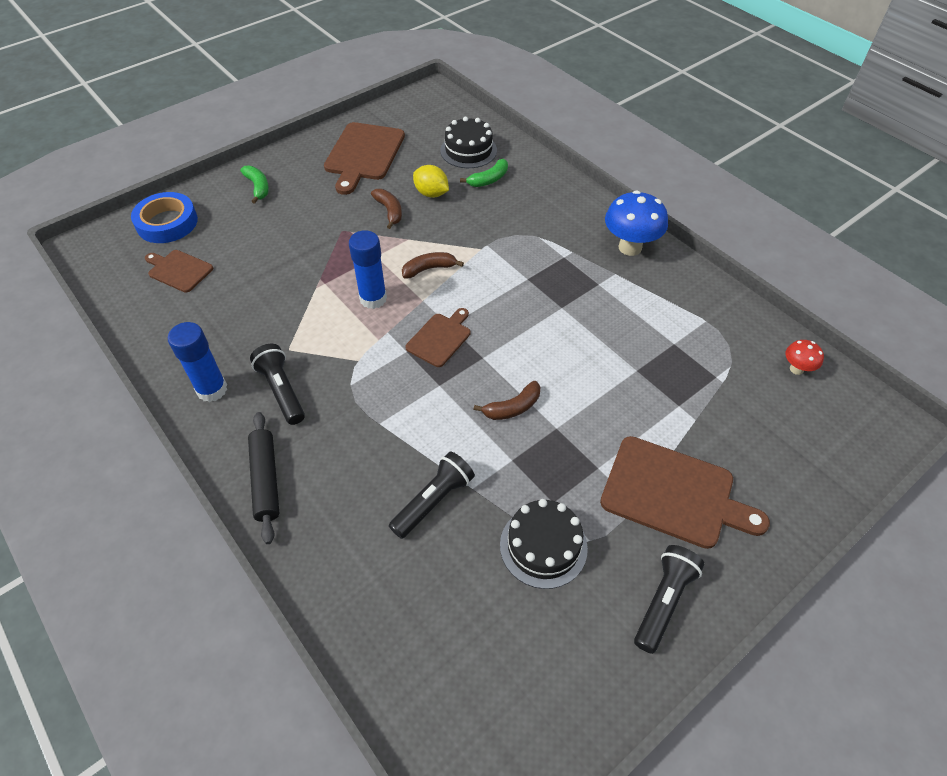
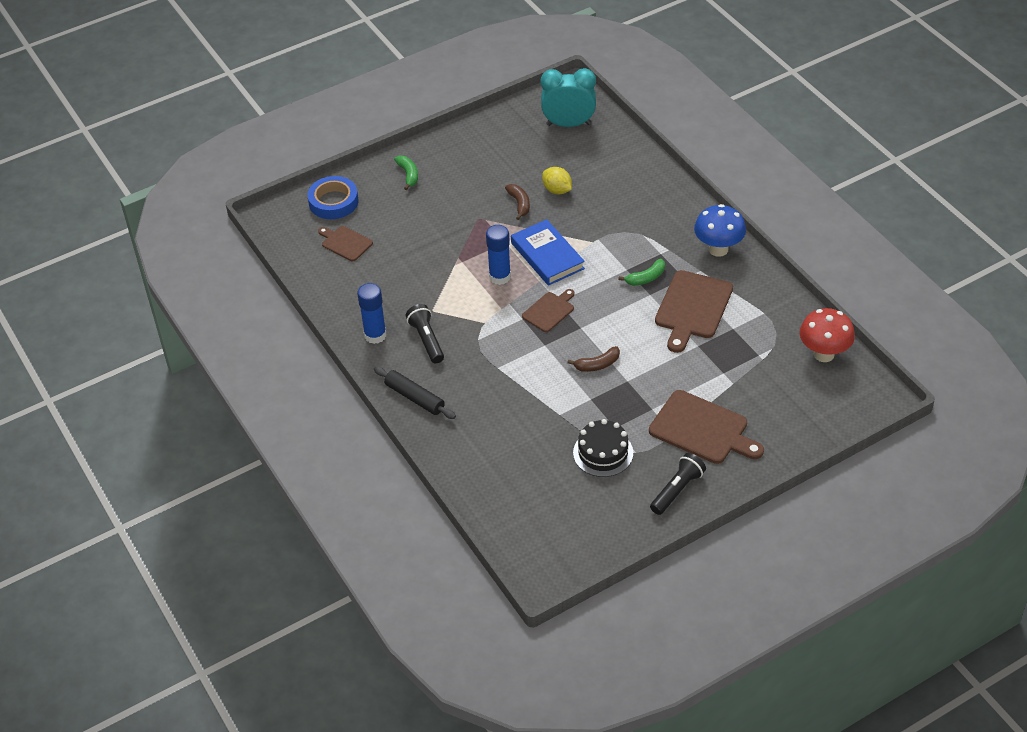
camera: 10 degrees right, 5 degrees down
black rolling pin [248,412,279,544] -> black rolling pin turned 45 degrees counterclockwise [374,367,456,419]
brown cutting board [324,122,405,195] -> brown cutting board moved to [655,270,733,353]
black flashlight [389,451,475,539] -> none
brown banana [402,252,464,279] -> blue book [511,219,585,286]
black cake [440,117,497,168] -> none
green banana [460,159,508,187] -> green banana moved to [618,259,665,286]
red mushroom [786,340,824,375] -> red mushroom [800,308,855,362], size x1.94
none -> turquoise clock [540,68,596,127]

